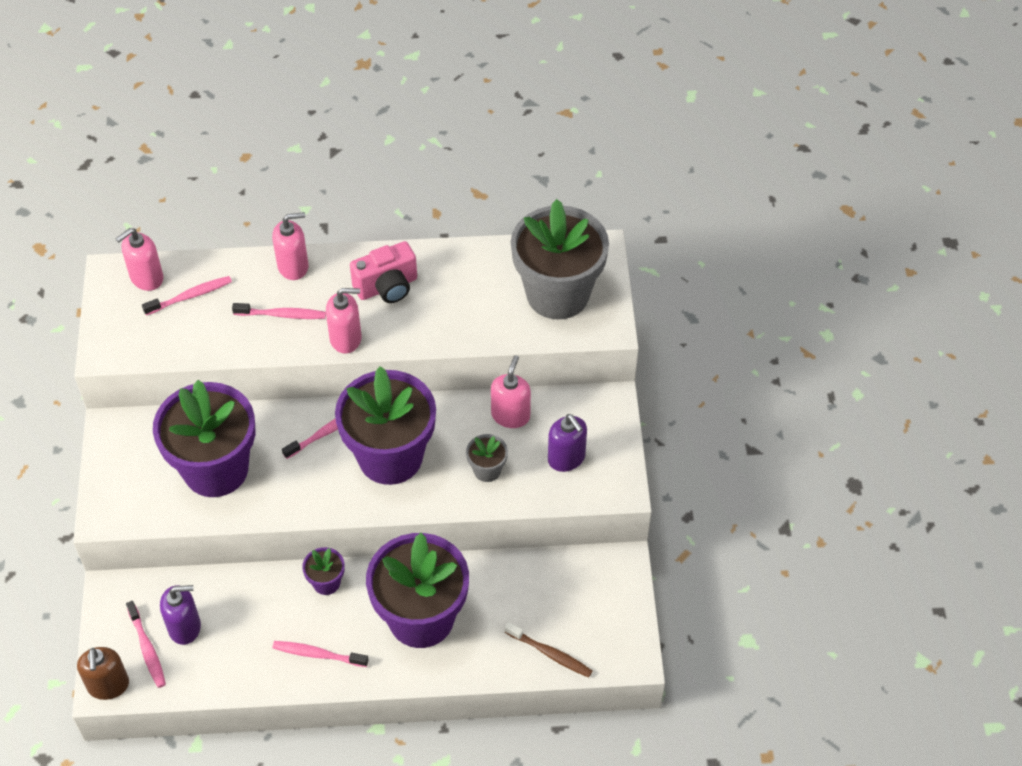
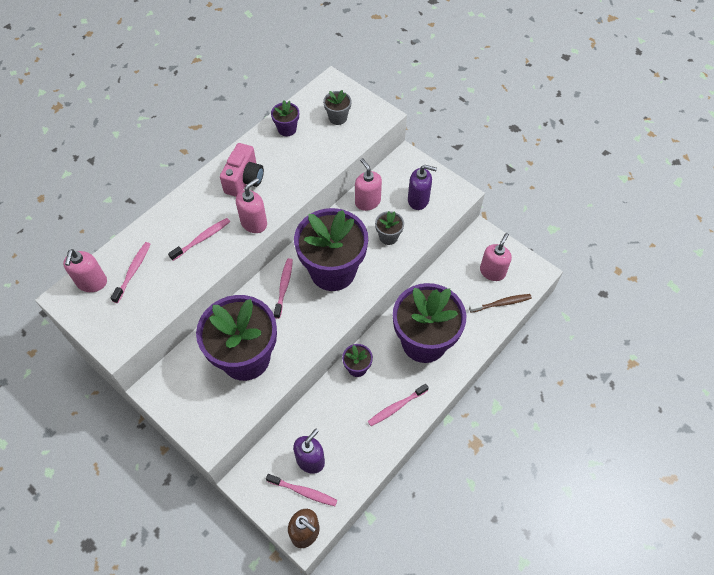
camera: 45 degrees left, 5 degrees up
pink soap dispenser [272,212,309,280] -> pink soap dispenser moved to [480,233,512,281]
grey flower pot [511,199,609,319] -> grey flower pot [323,90,352,125], size x0.42
none -> purple flower pot [271,100,299,136]

